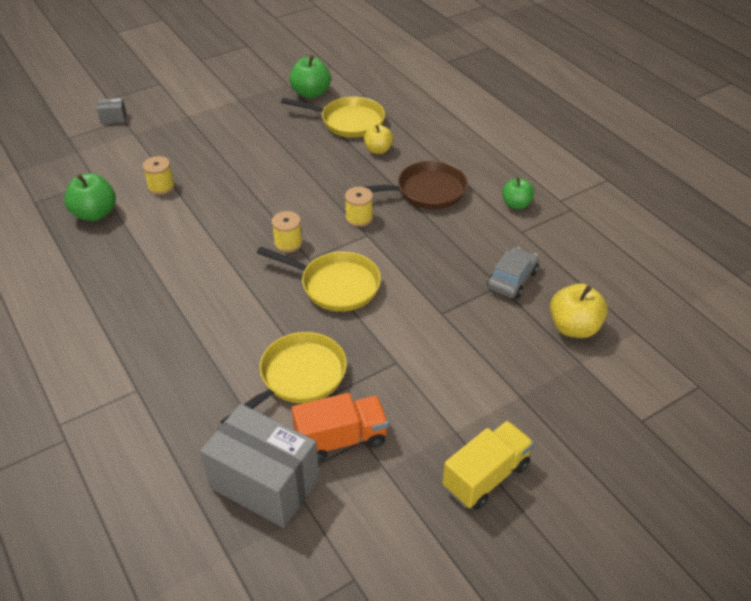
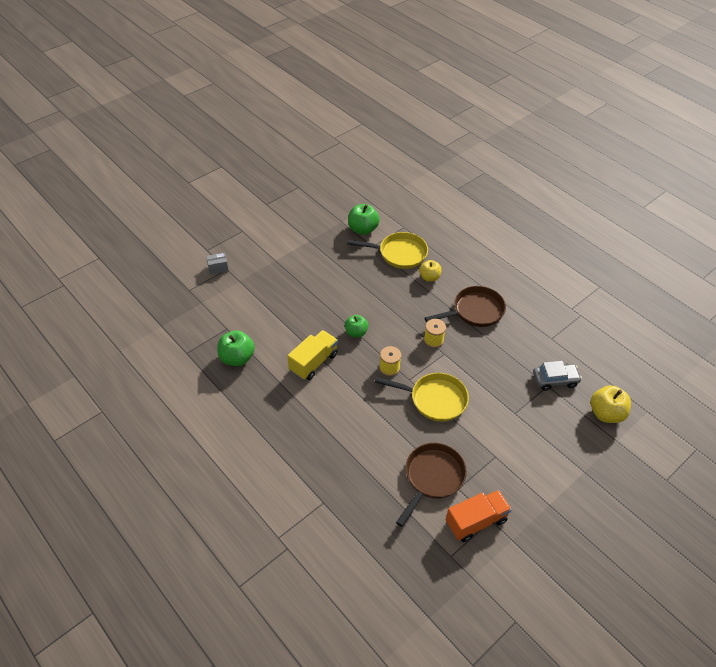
camera: 10 degrees left, 5 degrees up
yellow spool [143,156,175,195] -> none
grey box [200,404,319,528] -> none
yellow pan [220,332,347,424] -> brown pan [396,443,467,527]
yellow truck [442,421,534,510] -> yellow truck moved to [288,330,338,380]
grey car [487,247,539,299] -> grey car turned 60 degrees clockwise [533,361,582,391]
green apple [502,177,534,209] -> green apple moved to [345,315,368,337]

